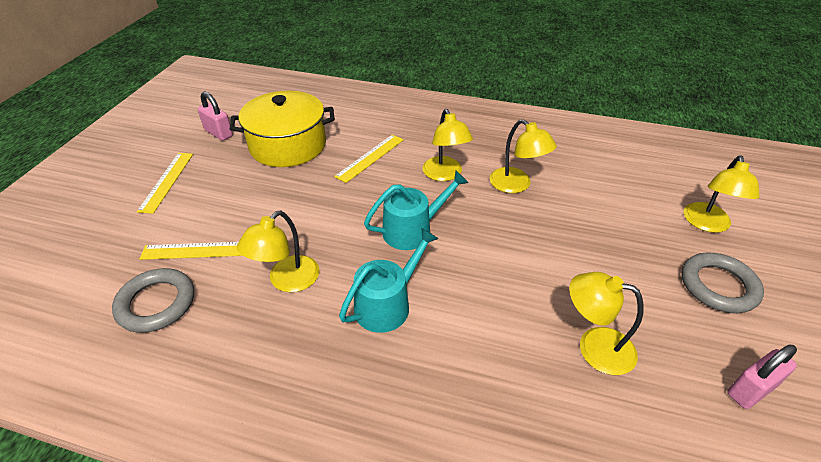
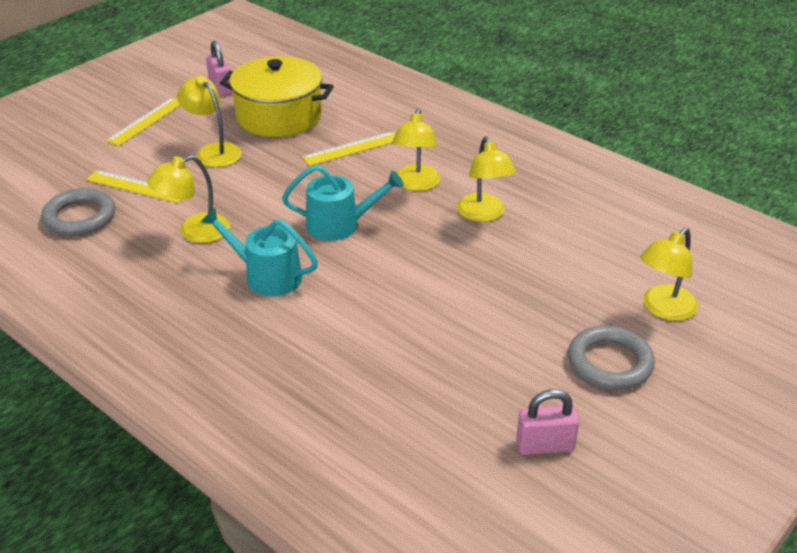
camera: 25 degrees right, 5 degrees down
turquoise watering can [339,228,439,333] -> turquoise watering can turned 135 degrees counterclockwise [201,208,318,296]
yellow lamp [569,272,644,375] -> yellow lamp moved to [177,76,242,167]

